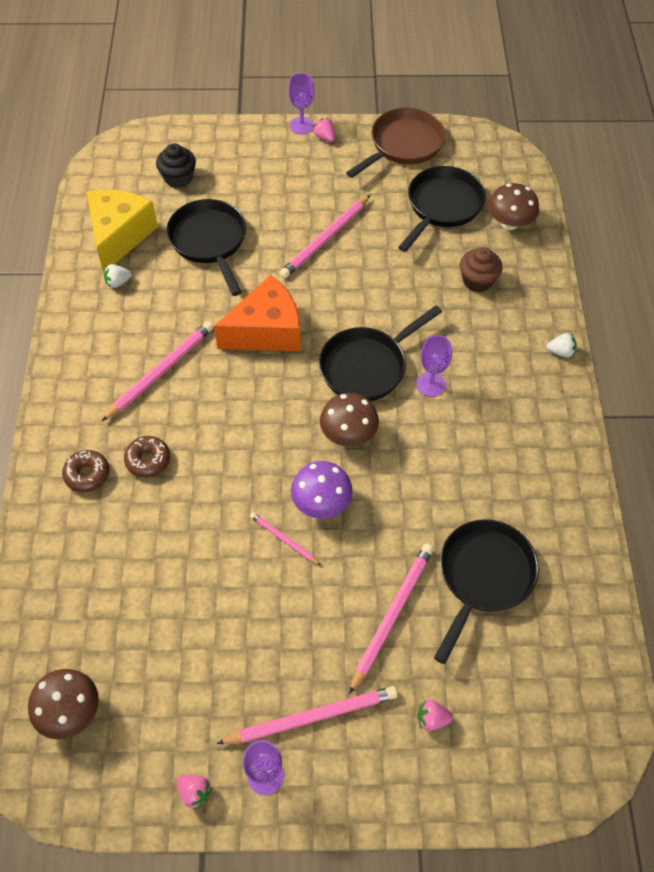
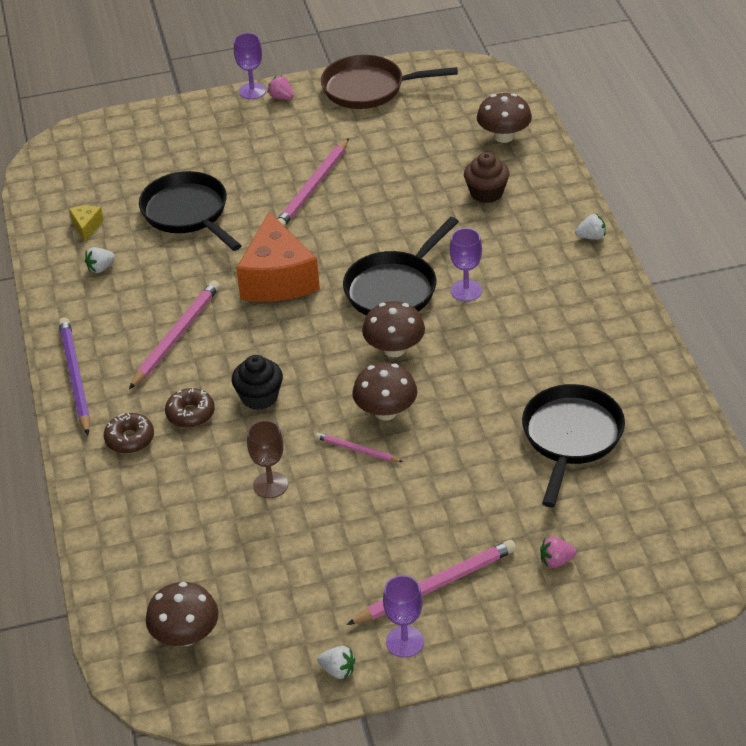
camera: 10 degrees left, 15 degrees down
yellow cheese [86,190,158,272] -> yellow cheese [69,206,104,242], size x0.42
black cupcake [156,143,196,188] -> black cupcake moved to [232,355,283,410]
pink strawberry [177,775,212,810] -> white strawberry [317,646,355,679]
orange cheese [214,275,301,351] -> orange cheese turned 120 degrees clockwise [236,212,320,302]
purple mushroom [291,461,353,519] -> brown mushroom [352,362,418,420]
brown pan [346,108,446,178] -> brown pan turned 120 degrees counterclockwise [321,55,458,109]
pink pencil [349,543,434,694] -> none
black pan [398,166,486,252] -> none
none -> purple pencil [59,317,90,435]
none -> brown goblet [247,420,288,498]

